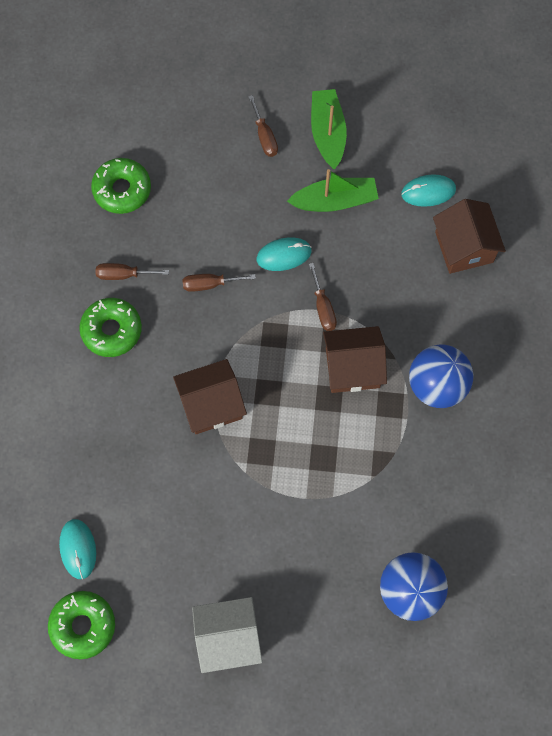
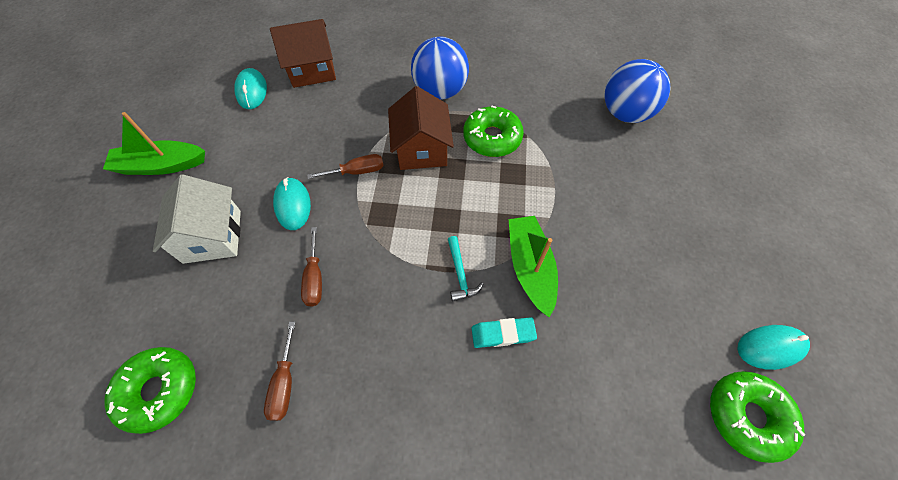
camera: 90 degrees left, 10 degrees down
turquoise mouse [59,519,96,579] -> turquoise mouse moved to [737,325,810,370]
green donut [79,298,142,357] -> green donut moved to [463,106,524,157]
brown house [173,359,247,434] -> turquoise hammer [448,236,484,301]
white house [192,597,262,673] -> white house moved to [153,174,241,264]
brown screwdriver [248,95,278,157] -> none
green boat [287,169,379,212] -> green boat moved to [509,216,558,318]
none -> turquoise eraser [472,317,537,348]

